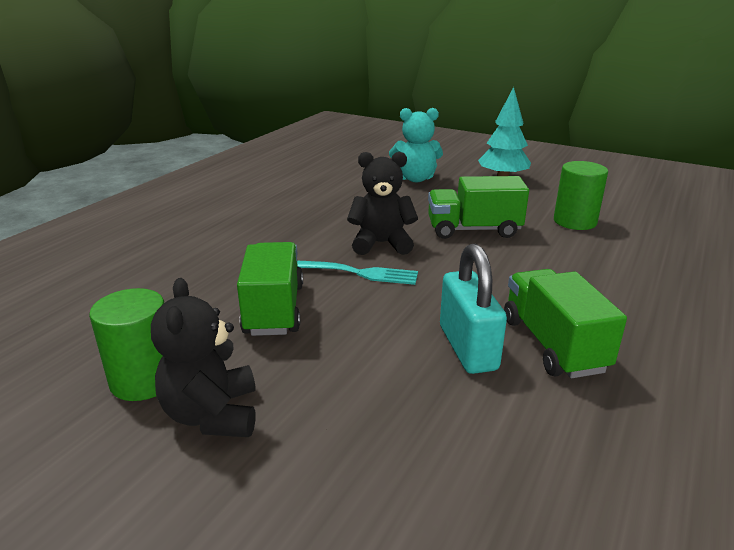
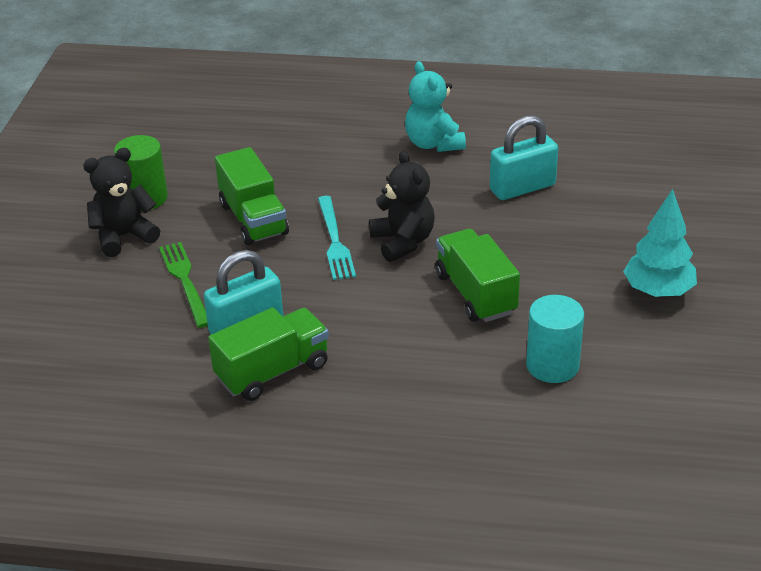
camera: 70 degrees right, 10 degrees up
green truck [237,242,303,336] -> green truck turned 90 degrees clockwise [215,147,289,245]
turquoise teddy bear [389,108,443,182] -> turquoise teddy bear moved to [405,61,466,152]
green cylinder [554,161,608,230] -> turquoise cylinder [526,295,584,383]
none -> green fork [159,242,208,328]
none -> turquoise padlock [490,115,558,200]

